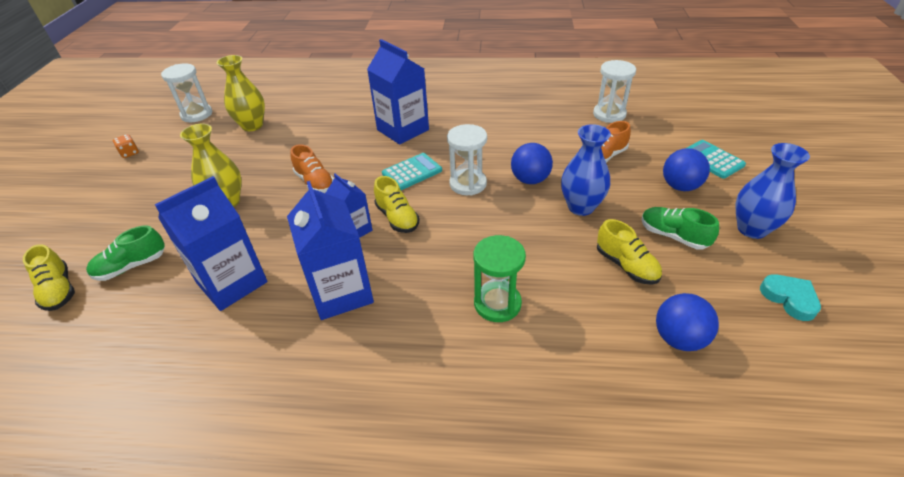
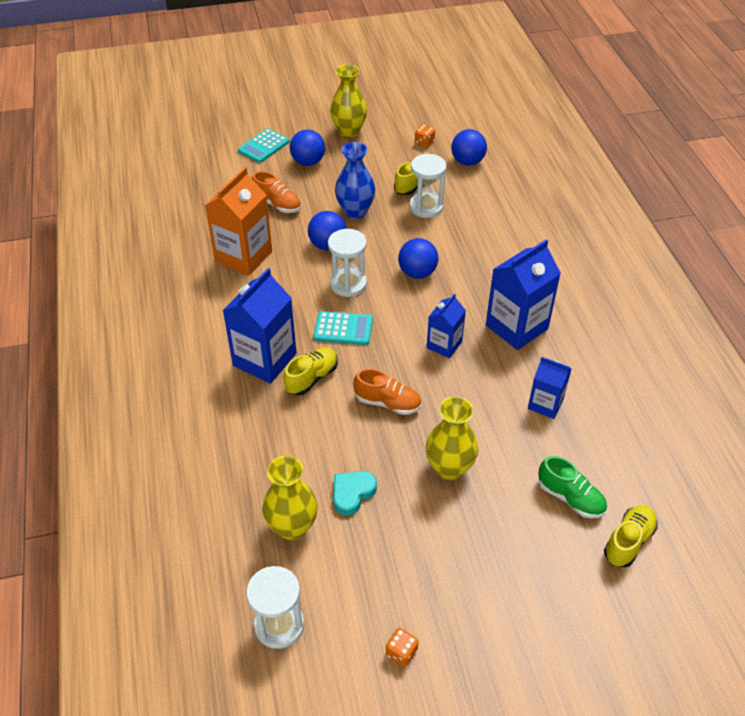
camera: 110 degrees left, 5 degrees up
blue carton [155,176,268,311] -> blue carton [528,357,571,419], size x0.58
orange shoe [290,144,334,193] -> orange shoe turned 75 degrees clockwise [353,368,421,415]
yellow shoe [374,176,420,233] -> yellow shoe moved to [283,348,338,396]
turquoise calculator [382,153,442,190] -> turquoise calculator turned 150 degrees clockwise [313,311,373,345]
green hourglass [473,235,526,322] -> none
white hourglass [593,60,636,123] -> white hourglass moved to [409,154,447,218]
green shoe [642,207,719,250] -> none
blue vase [735,143,810,239] -> yellow vase [330,64,367,137]
turquoise heart [760,274,821,321] -> turquoise heart moved to [333,471,377,516]
none -> orange carton [205,167,272,276]
none -> blue ball [398,238,438,279]
none -> orange dice [415,125,435,147]

